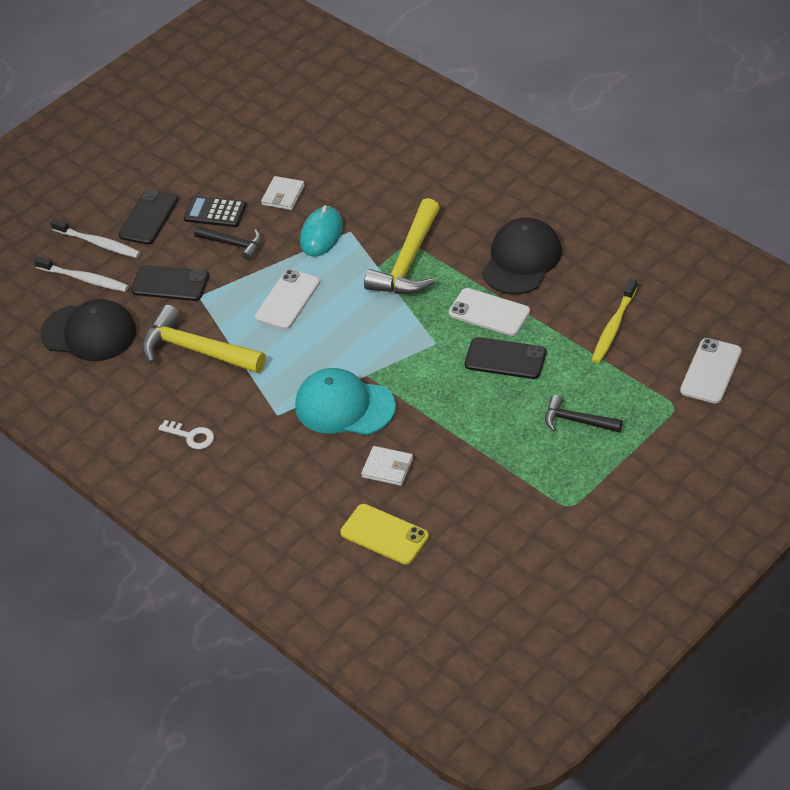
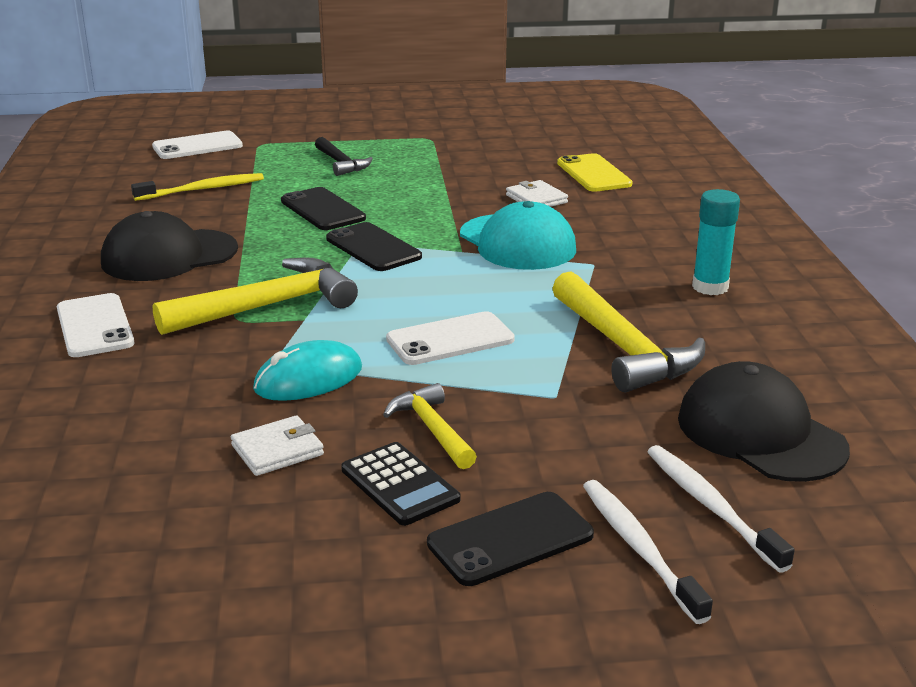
camera: 145 degrees left, 20 degrees down
black phone [131,265,209,301] -> black phone moved to [326,222,422,271]
white key [158,420,214,449] -> turquoise glue stick [692,189,740,295]
black hammer [194,226,262,261] -> yellow hammer [383,383,477,469]
white phone [449,288,530,336] -> white phone moved to [57,293,134,357]

